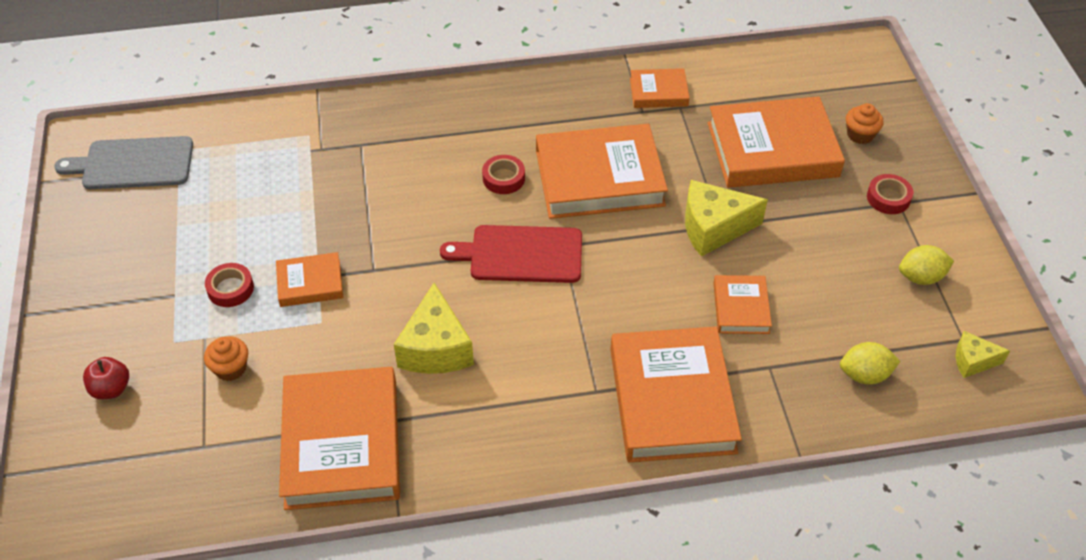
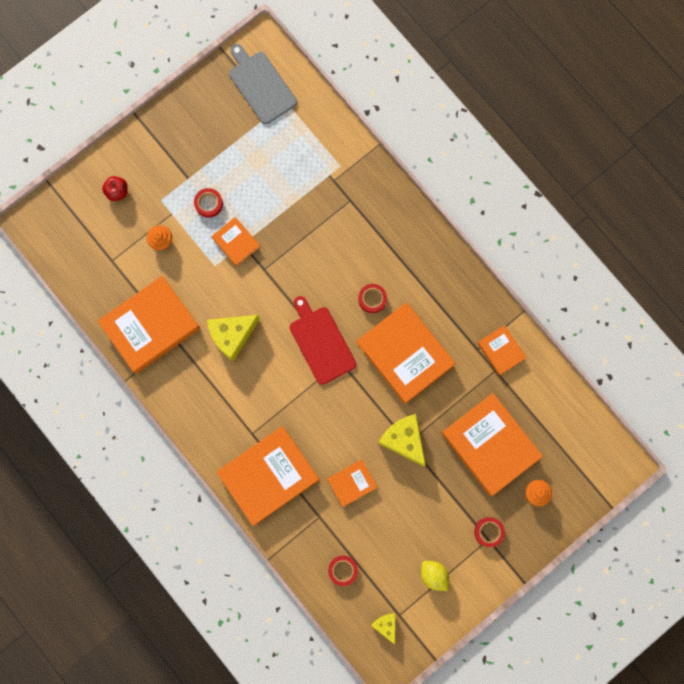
camera: 60 degrees right, 30 degrees up
yellow lemon [840,342,901,384] -> red tape [328,556,358,586]

